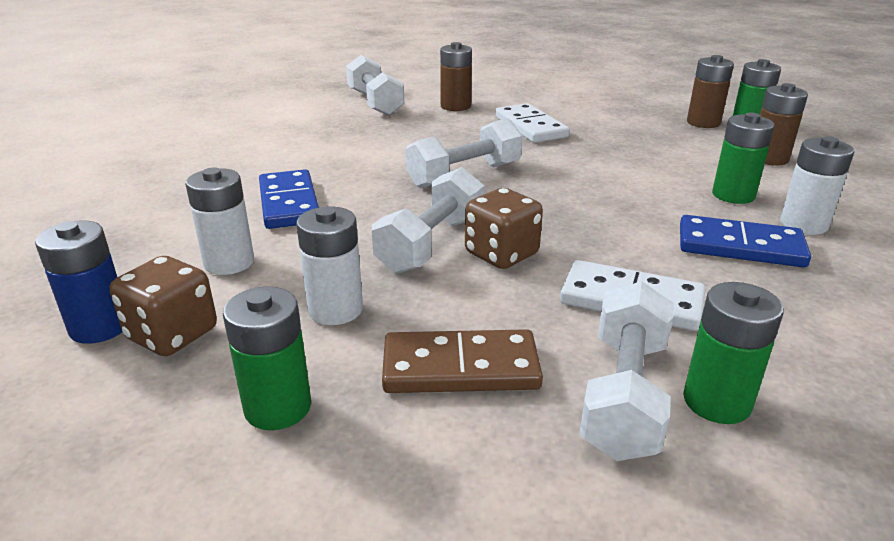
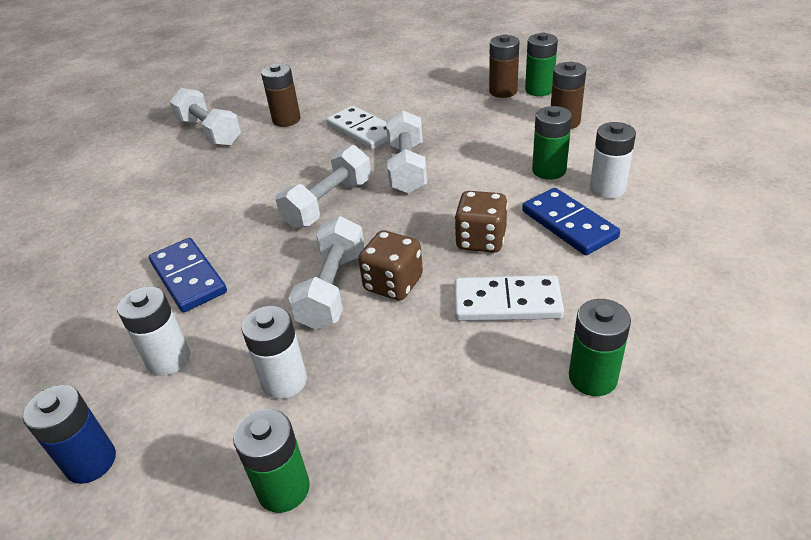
camera: 15 degrees left, 10 degrees up
brown dice [109,256,217,356] -> brown dice moved to [454,191,508,253]
brown domino [382,329,543,393] -> none
white dumbbell [579,281,674,461] -> white dumbbell moved to [386,110,427,194]
blue domino [680,215,811,268] -> blue domino turned 60 degrees clockwise [522,188,620,255]

